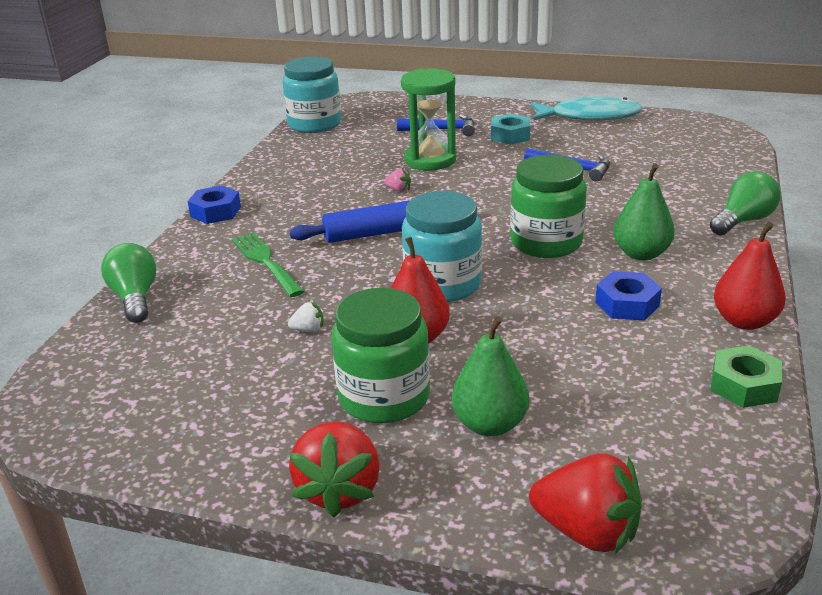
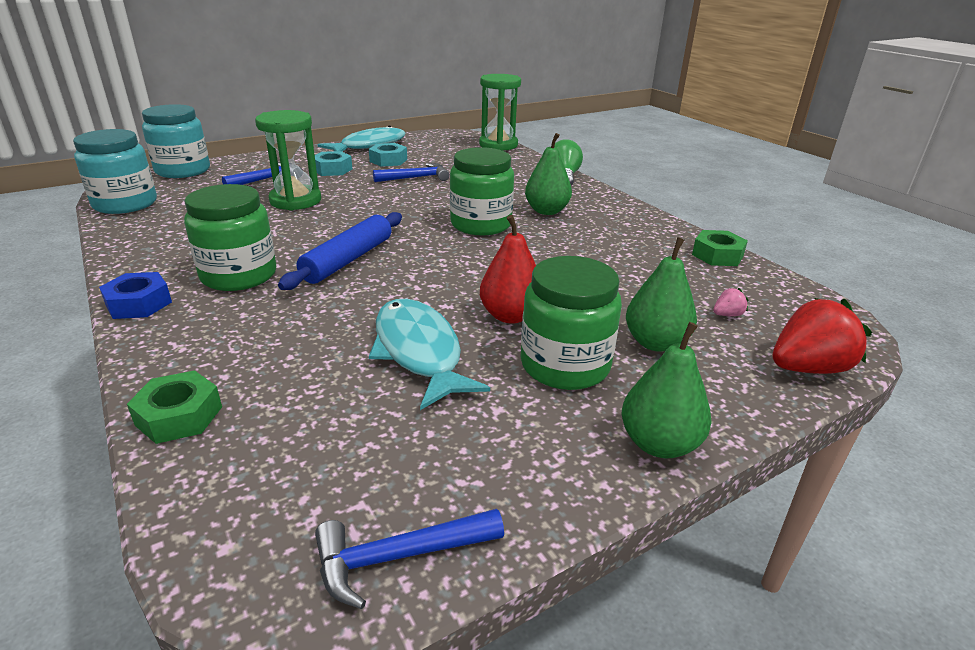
camera: 50 degrees left, 0 degrees up
green light bulb [101,243,156,323] -> green nut [127,370,222,444]
green fork [232,232,304,297] -> none
white strawberry [288,302,323,332] -> turquoise fish [369,299,490,410]
red strawberry [289,421,380,517] -> green pear [622,322,712,458]
pink strawberry [384,168,411,192] -> pink strawberry moved to [713,288,748,316]
turquoise jar [402,191,482,302] -> turquoise jar moved to [142,104,210,178]
blue nut [595,271,662,321] -> none
red pear [714,222,786,330] -> none
none -> green jar [184,184,276,291]
none -> blue hammer [315,509,504,609]
none -> turquoise nut [369,143,407,167]
none -> green hourglass [479,74,521,151]

